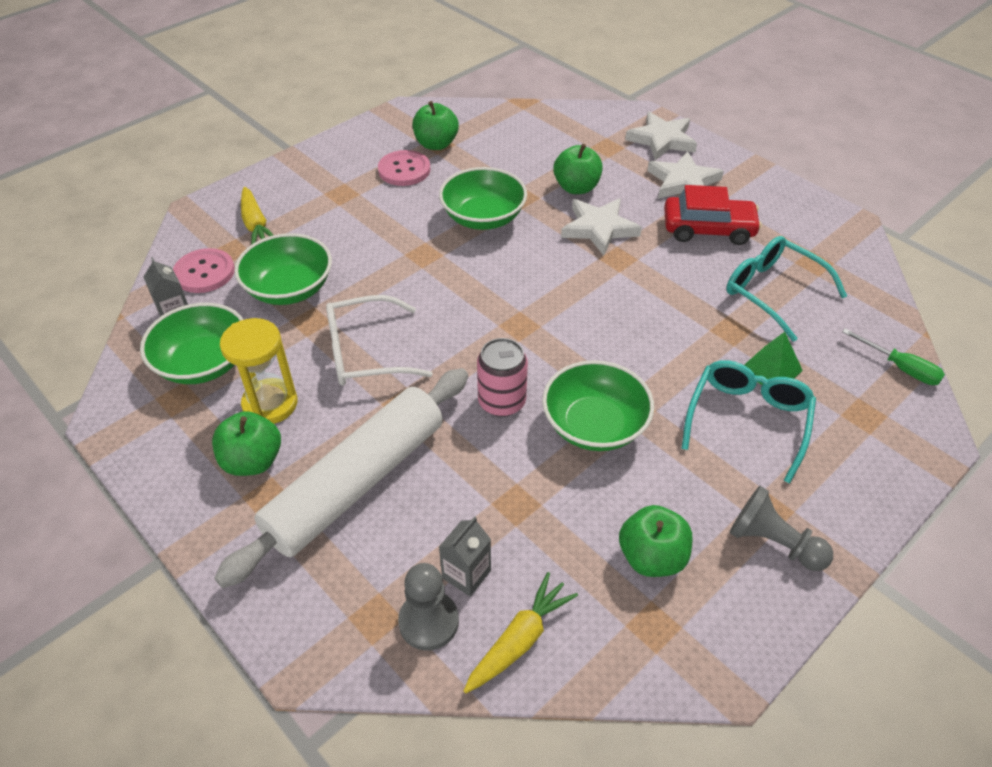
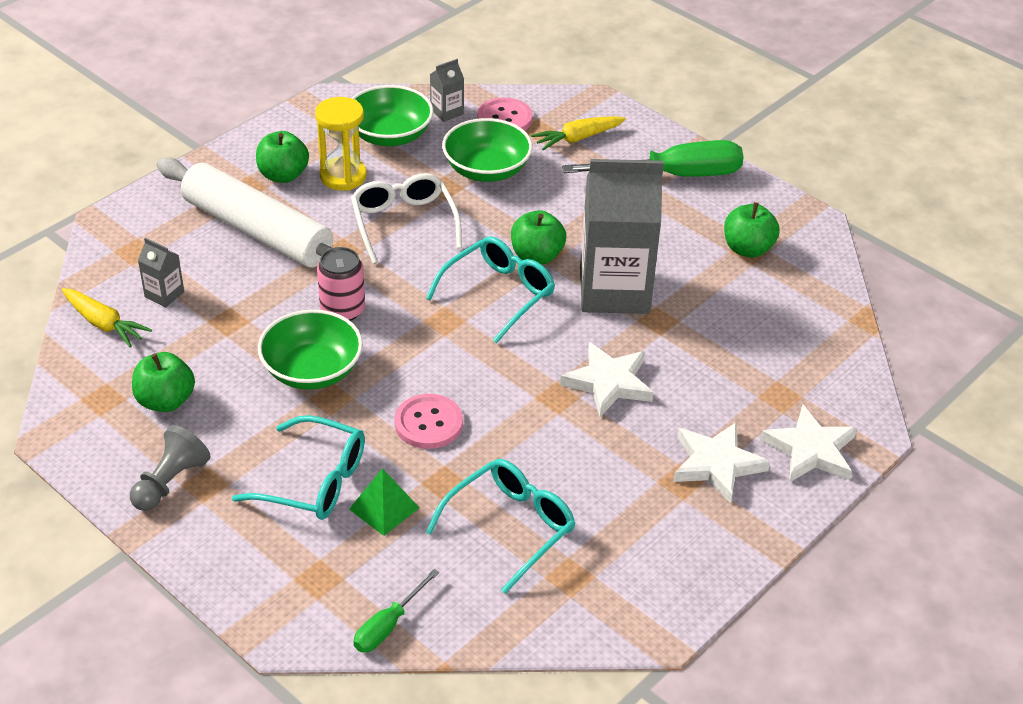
camera: 85 degrees right, 5 degrees down
pink button [378,150,431,186] -> pink button moved to [394,394,463,449]
grey pawn [398,563,459,651] -> none
green bowl [439,167,527,230] -> grey carton [580,159,664,314]
green apple [553,144,603,194] -> green apple moved to [511,210,566,265]
red car [664,185,762,245] -> none
none -> turquoise glasses [426,236,555,343]
none -> green screwdriver [562,140,744,177]

